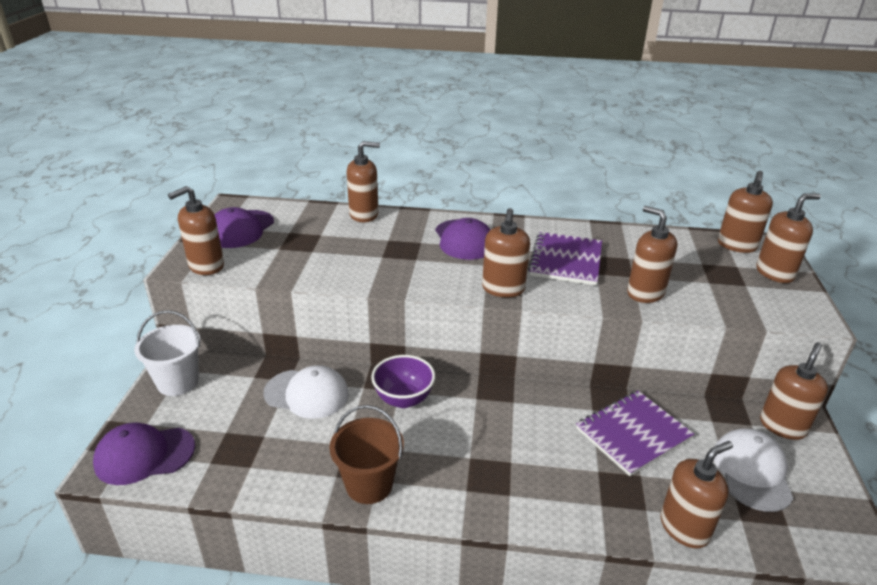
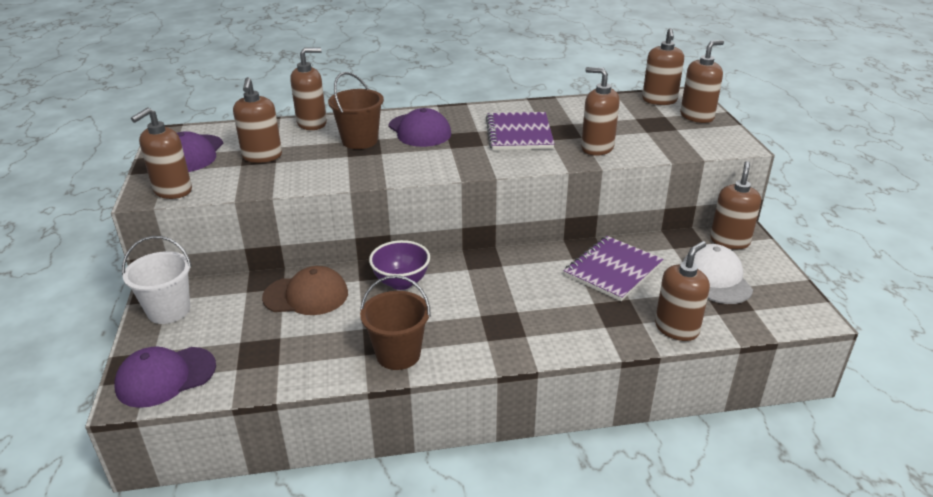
camera: 15 degrees left, 0 degrees up
white cap [263,365,349,419] -> brown cap [262,266,348,315]
brown soap dispenser [482,208,530,297] -> brown soap dispenser moved to [233,77,282,163]
none -> brown bucket [328,72,384,149]

